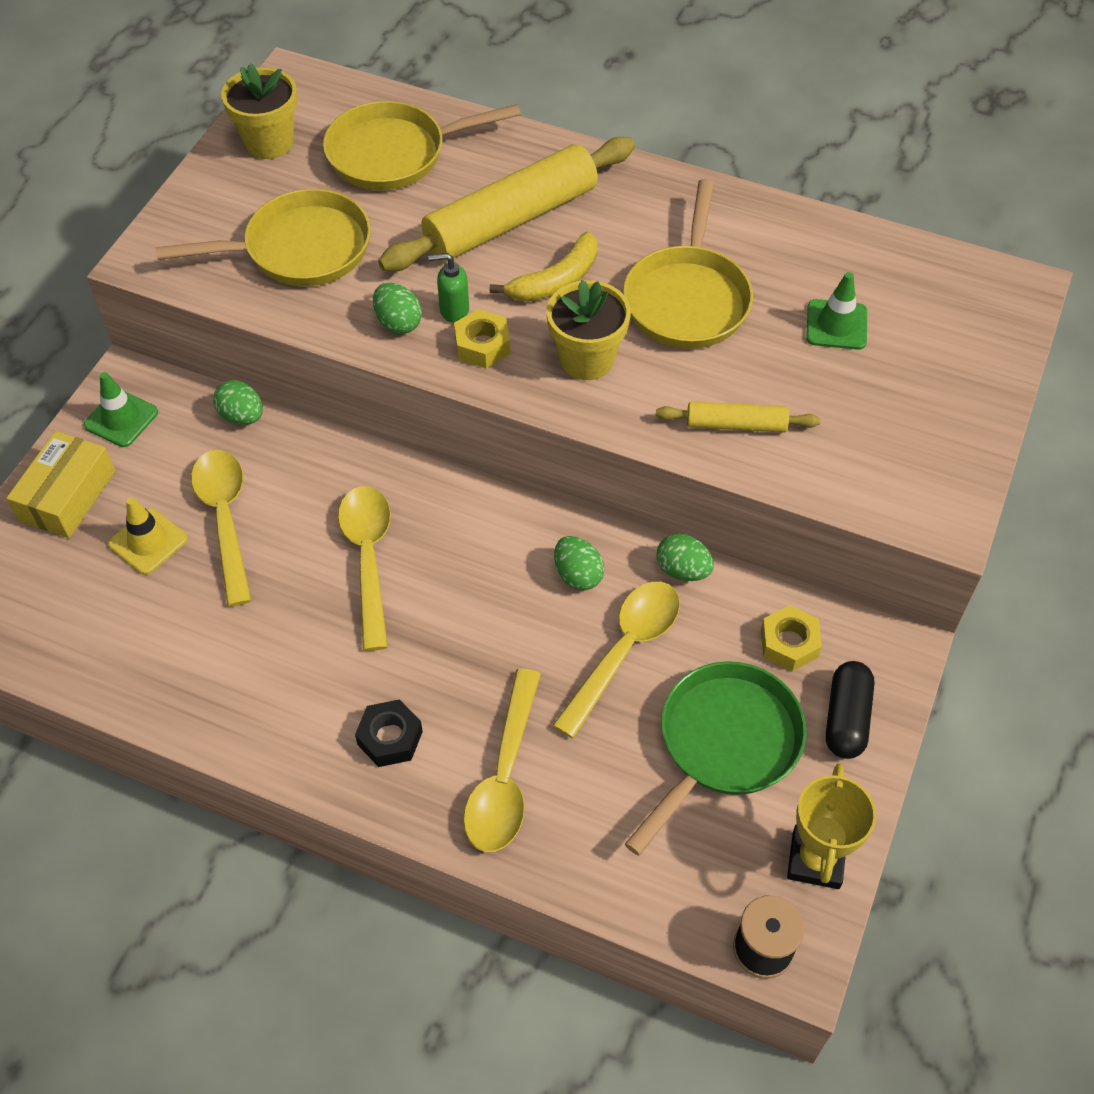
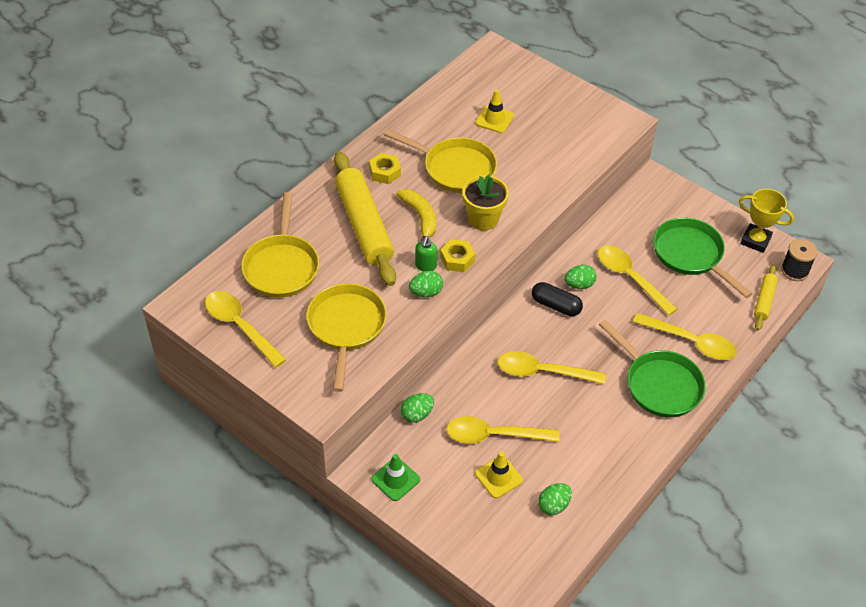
camera: 75 degrees left, 5 degrees down
yellow box [7,431,115,538] -> none
yellow flower pot [221,64,297,159] -> yellow spoon [205,291,287,368]
black nut [355,699,423,767] -> green pan [599,320,706,417]
yellow rolling pin [656,401,820,433] -> yellow rolling pin moved to [754,265,778,330]
green egg [657,533,714,581] -> green egg moved to [538,483,572,515]
yellow nut [761,605,822,671] -> yellow nut moved to [369,153,401,184]
green traffic cone [806,272,867,350] -> yellow traffic cone [476,90,514,133]
black capsule [826,661,875,759] -> black capsule moved to [532,282,583,316]

